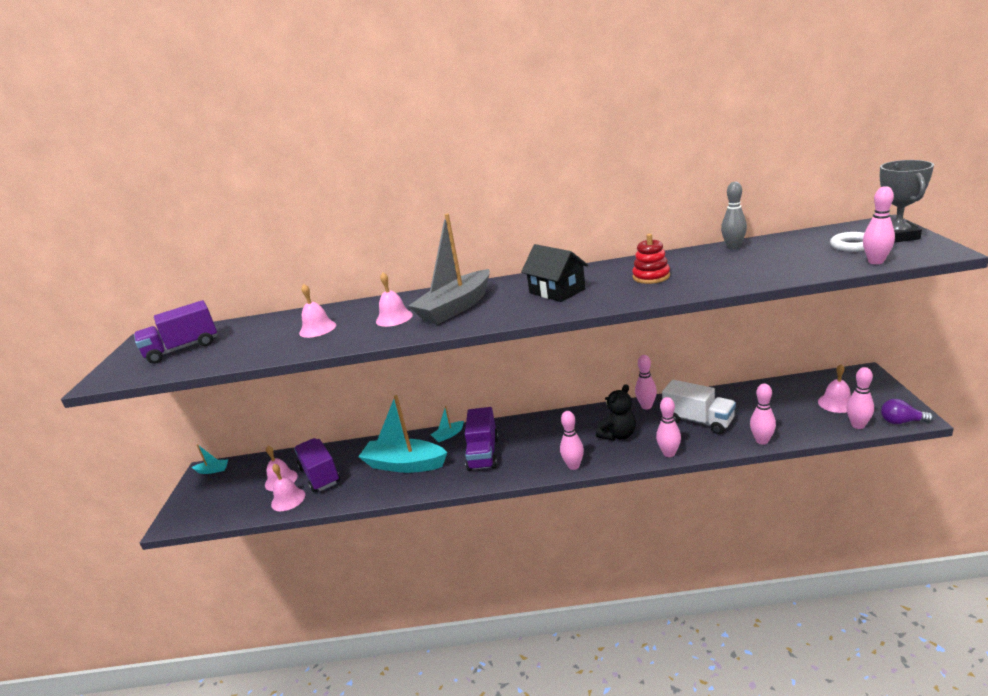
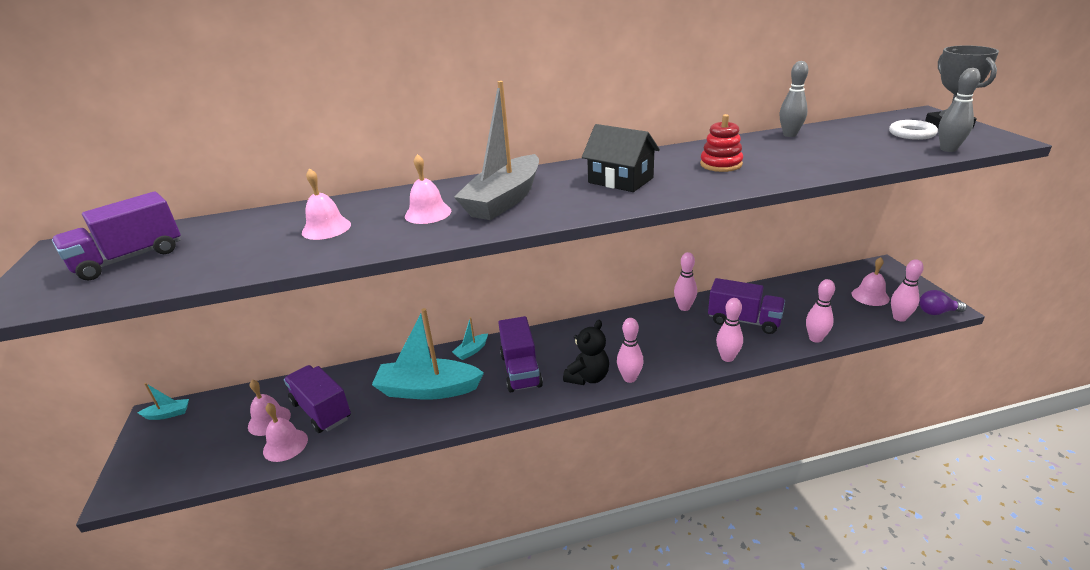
camera: 15 degrees left, 5 degrees up
black teddy bear [596,384,636,441] -> black teddy bear moved to [563,320,609,385]
white truck [662,380,736,434] -> purple truck [708,278,785,334]
pink bowling pin [863,186,895,264] -> grey bowling pin [938,68,981,152]

